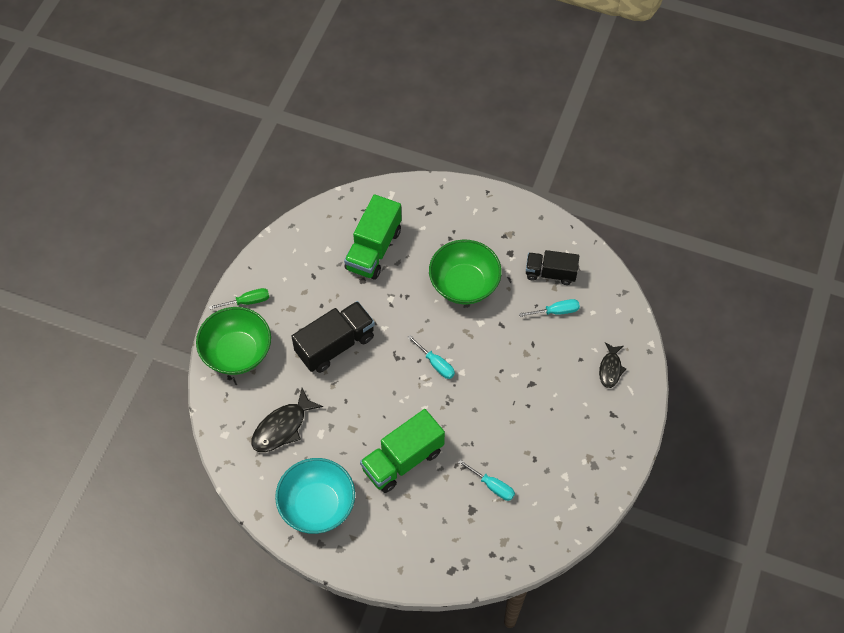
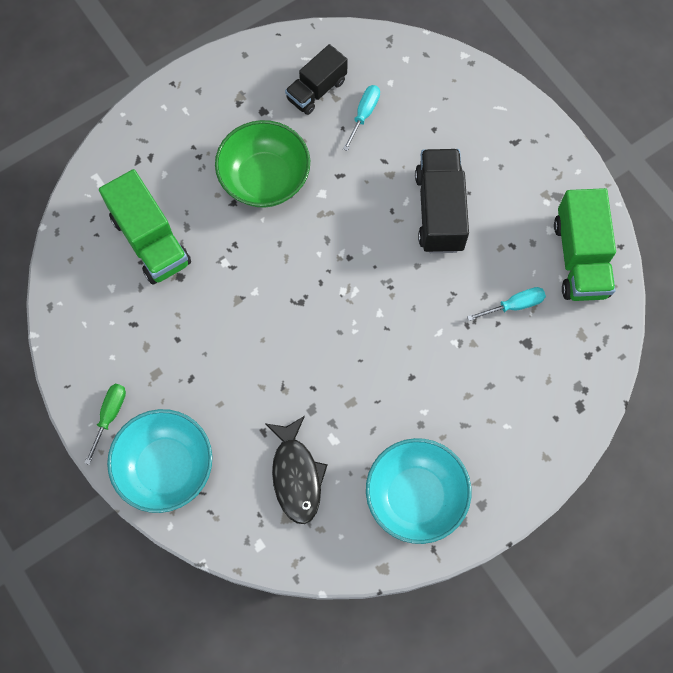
camera: 55 degrees left, 10 degrees up
green bowl [196,307,271,375] -> turquoise bowl [107,409,212,513]
black truck [291,301,375,373] -> black truck moved to [415,149,469,253]
green truck [360,409,445,493] -> green truck moved to [554,188,616,301]
turquoise screwdriver [407,335,455,379] -> none
black fish [599,342,626,388] -> none

